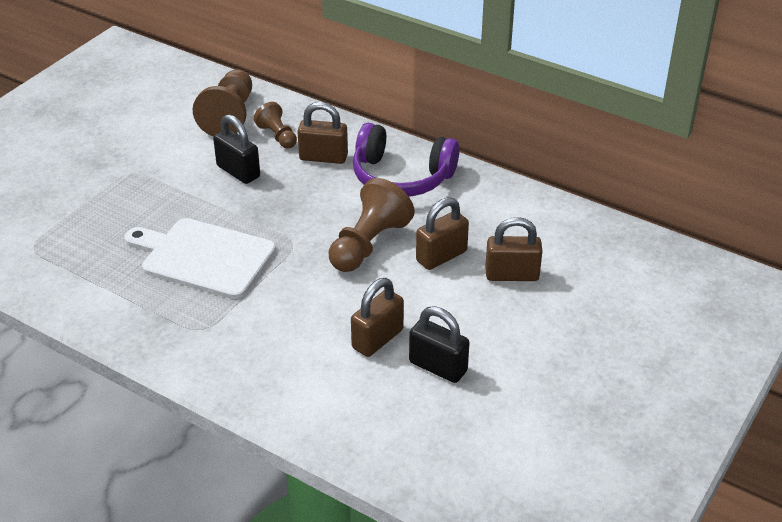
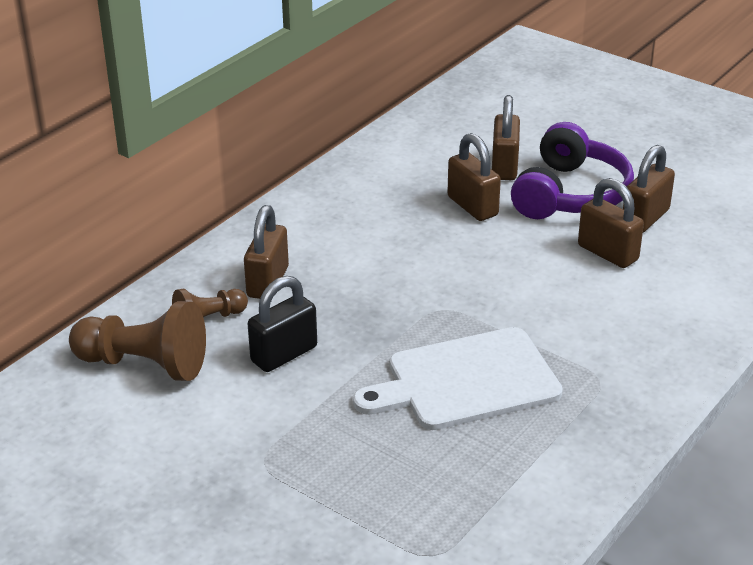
camera: 85 degrees left, 5 degrees down
white cutting board [125,218,276,299] -> white cutting board turned 45 degrees clockwise [353,327,563,430]
brown pawn [329,178,415,272] -> none
purple headphones [353,123,459,197] -> purple headphones moved to [511,122,634,219]
black padlock [409,306,470,383] -> brown padlock [623,145,675,233]

